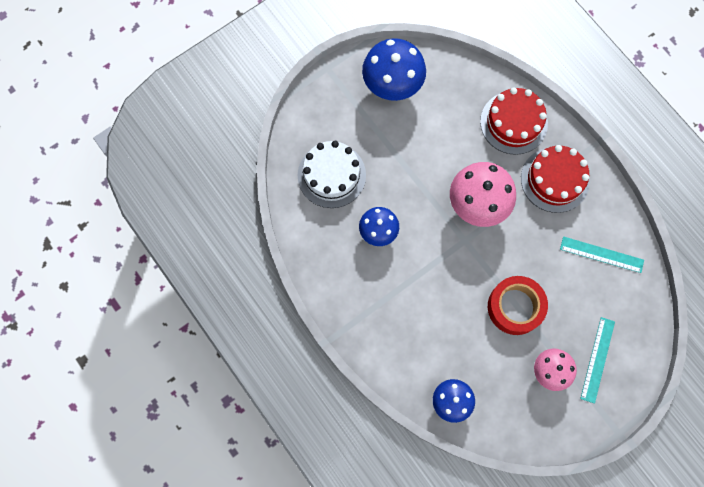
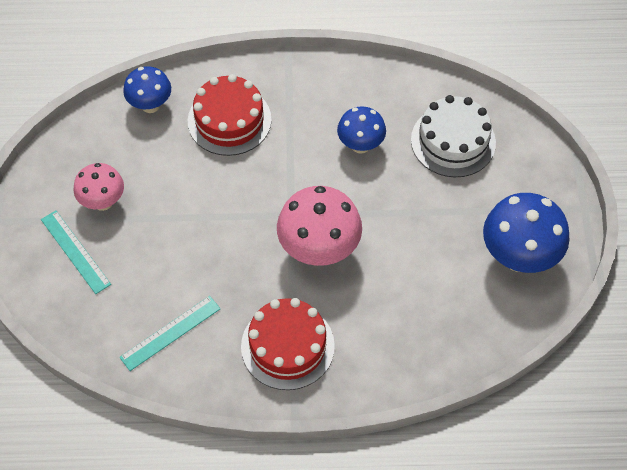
camera: 125 degrees right, 15 degrees down
red cake [480,87,548,155] -> red cake moved to [188,74,272,156]
red tape [488,276,548,335] -> none

